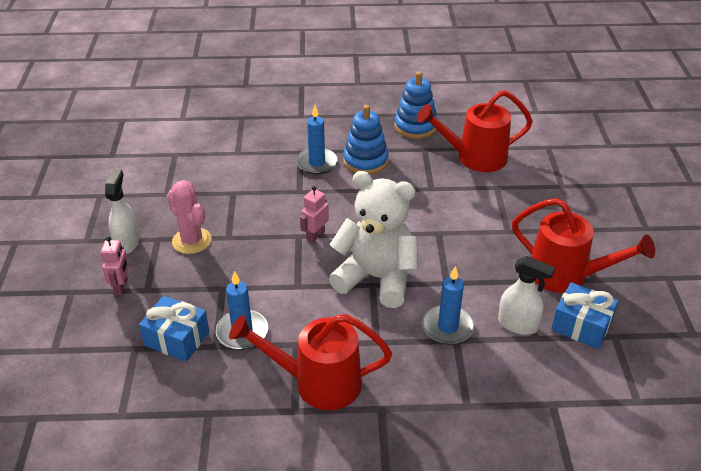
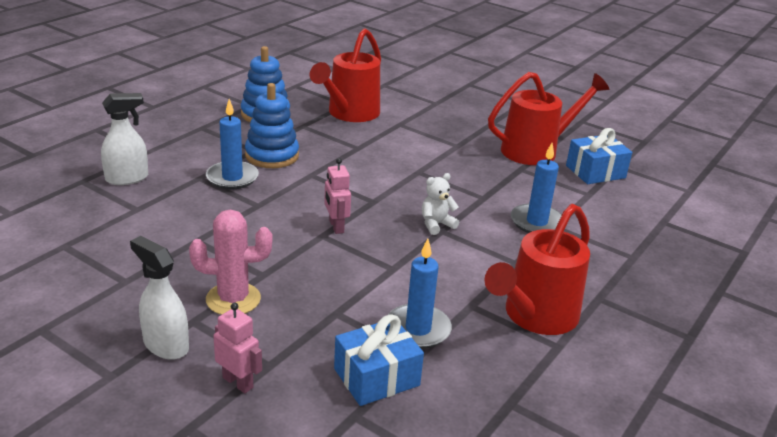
camera: 55 degrees left, 10 degrees down
white teddy bear [329,171,418,308] -> white teddy bear [422,173,459,235], size x0.40
white spray bottle [498,256,556,335] -> white spray bottle moved to [101,93,148,185]

